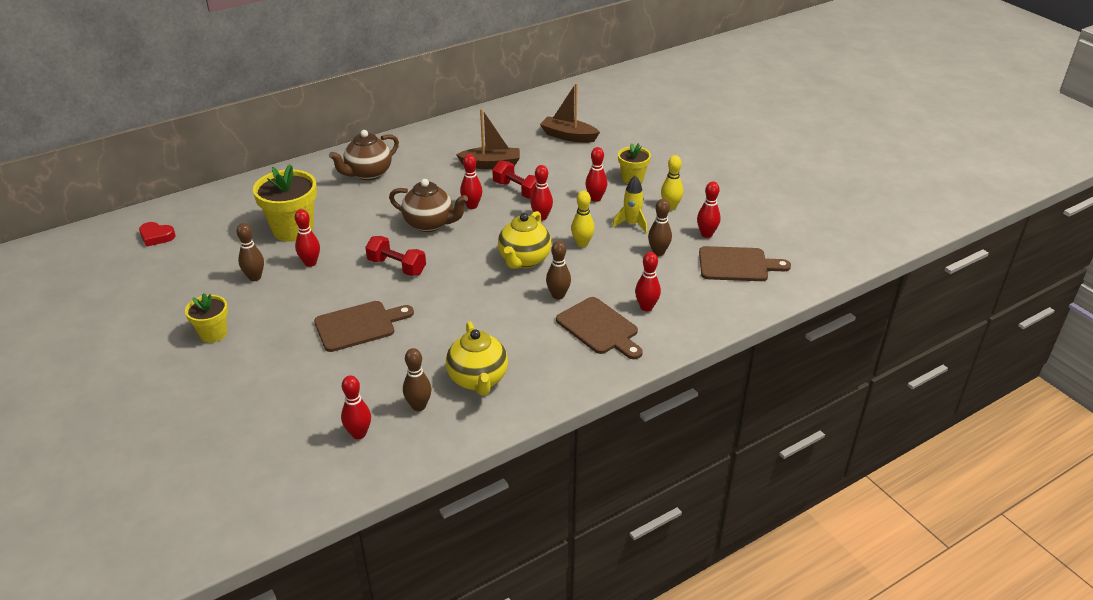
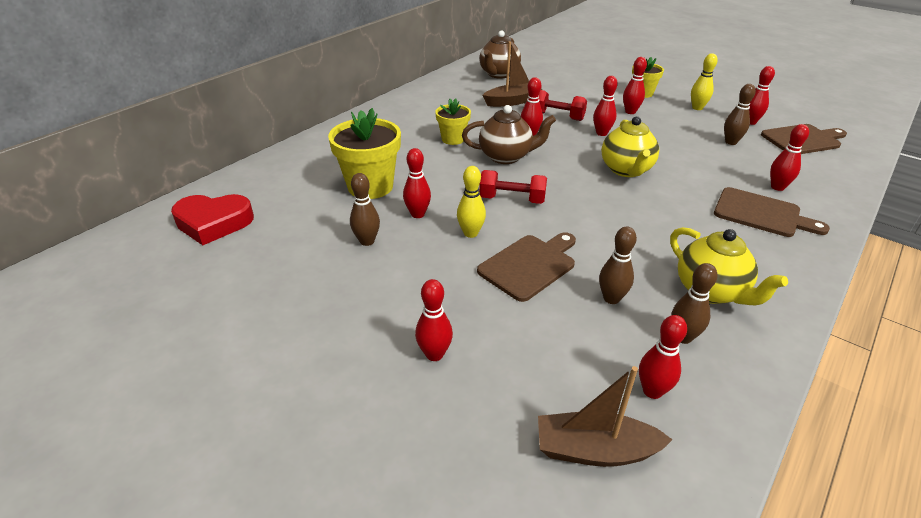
camera: 20 degrees left, 0 degrees up
red heart [139,222,175,247] -> red heart [171,194,254,245], size x1.73
yellow flower pot [185,293,228,343] -> yellow flower pot moved to [435,99,471,145]
brown teapot [329,130,399,180] -> brown teapot moved to [479,30,521,78]
brown boat [540,83,600,143] -> brown boat moved to [538,366,673,467]
brown bowling pin [546,241,571,300] -> brown bowling pin moved to [599,226,637,304]
yellow bowling pin [571,191,595,247] -> yellow bowling pin moved to [457,166,486,238]
yellow rocket [612,176,647,233] -> none
none -> red bowling pin [415,279,453,361]

